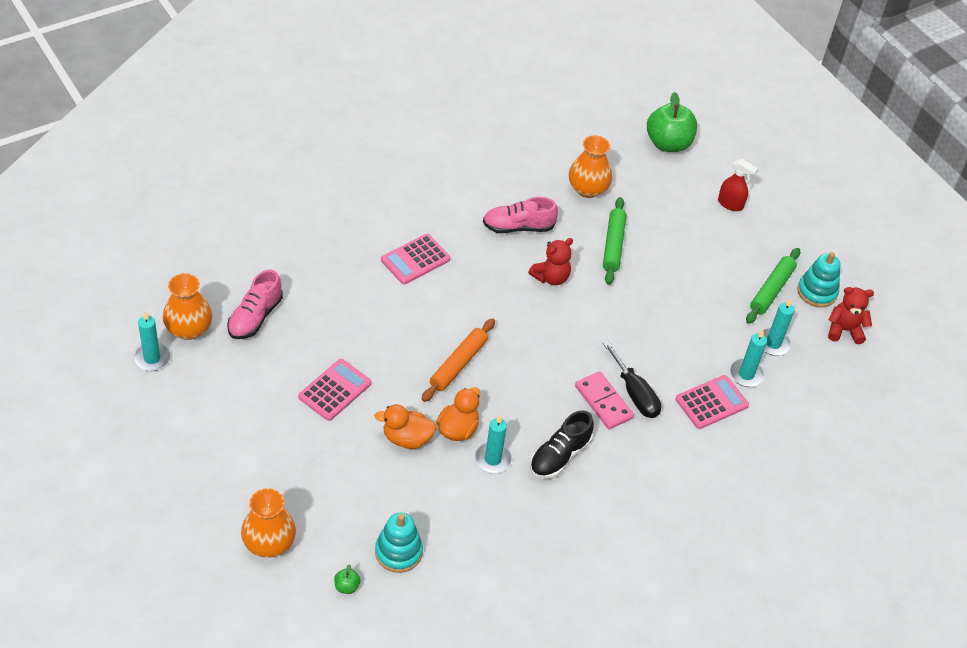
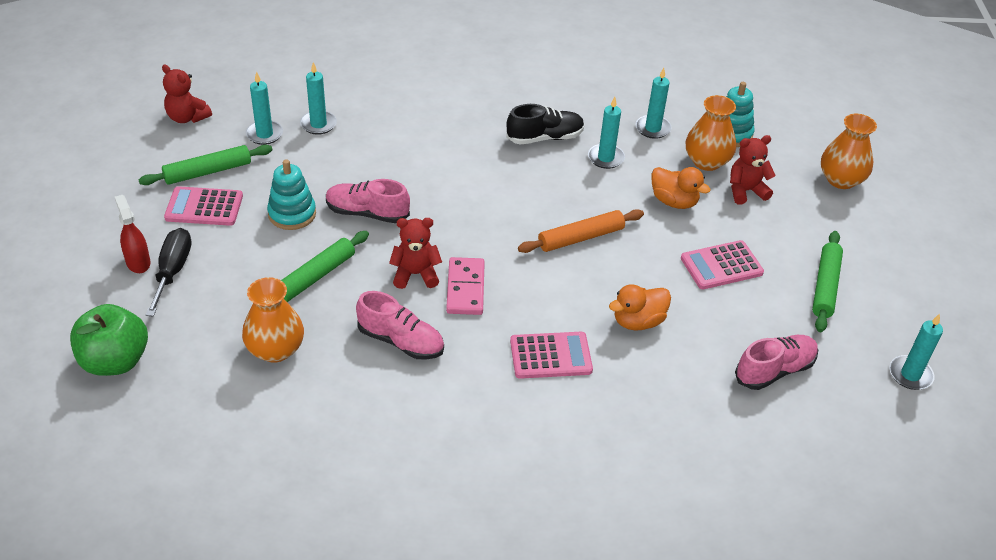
camera: 145 degrees left, 5 degrees down
orange vase [163,273,212,340] -> orange vase moved to [685,95,736,171]
green apple [334,564,361,594] -> none
orange duck [436,387,480,441] -> orange duck moved to [609,284,671,331]
pink domino [575,371,634,429] -> pink domino moved to [446,257,485,315]
black screwdriver [603,341,661,418] -> black screwdriver moved to [146,228,191,317]
pink calculator [676,375,749,429] -> pink calculator moved to [164,186,243,226]
turquoise stacking toy [797,252,840,307] -> turquoise stacking toy moved to [267,159,316,230]
none -> pink shoe [326,179,410,223]
none -> turquoise candle [635,68,672,139]
none -> red teddy bear [730,135,776,205]
none -> green rolling pin [812,231,843,332]

